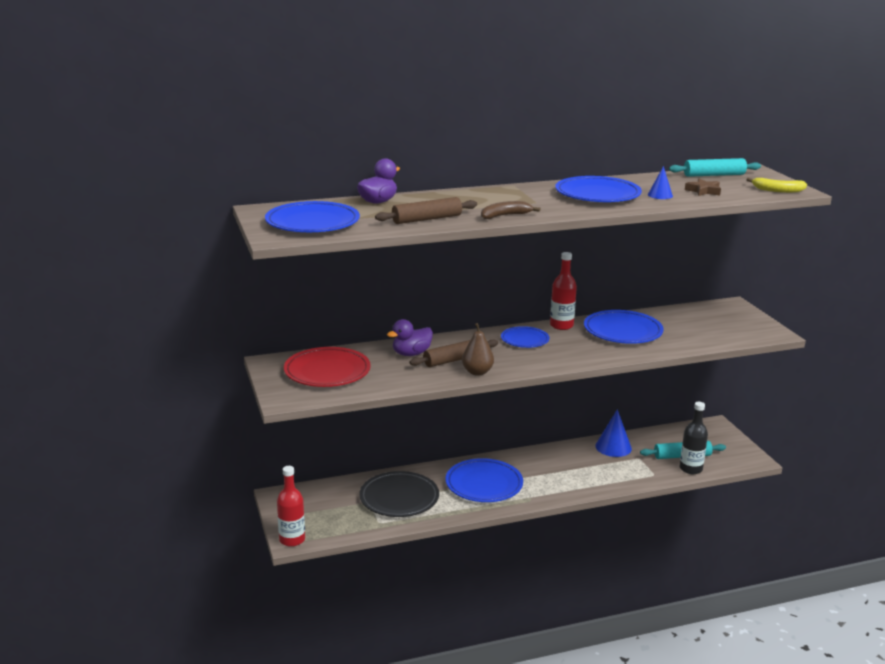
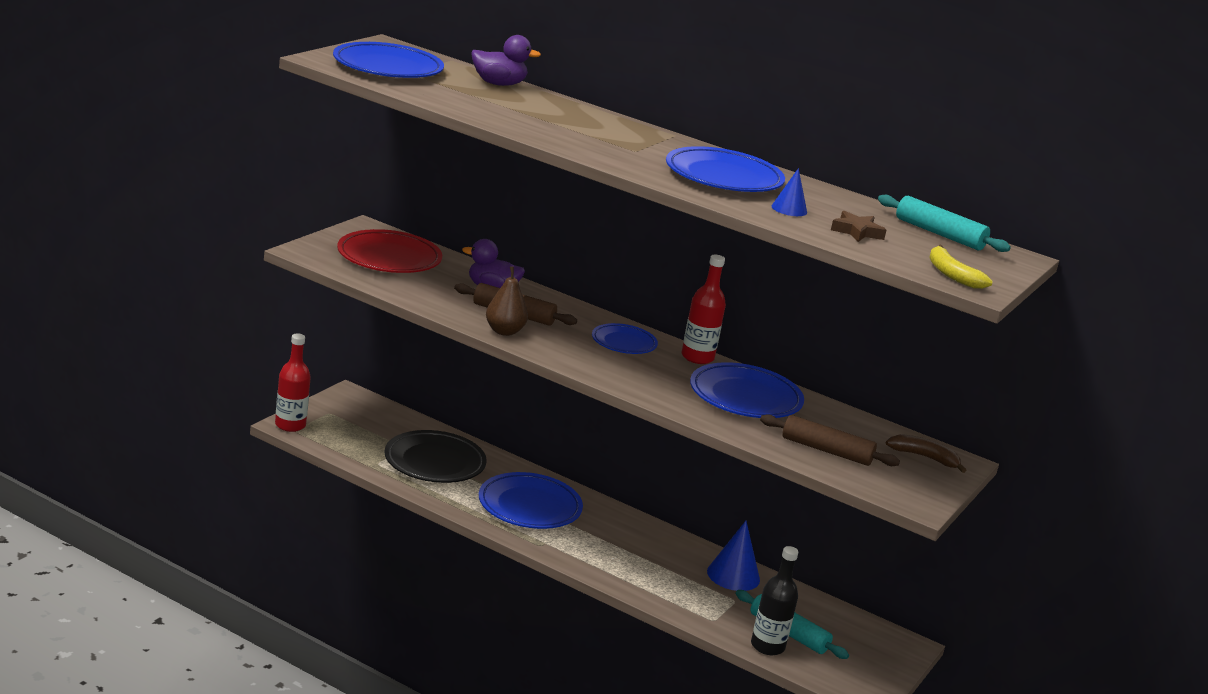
camera: 45 degrees right, 0 degrees up
brown rolling pin [375,197,477,224] -> brown rolling pin moved to [760,414,900,466]
brown banana [481,201,540,219] -> brown banana moved to [886,434,966,473]

